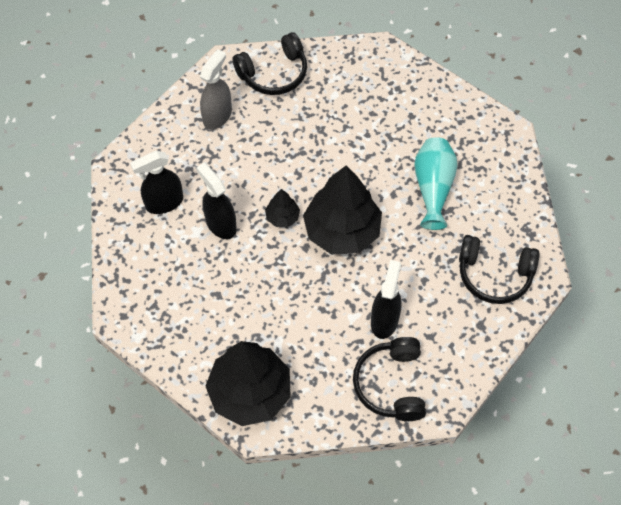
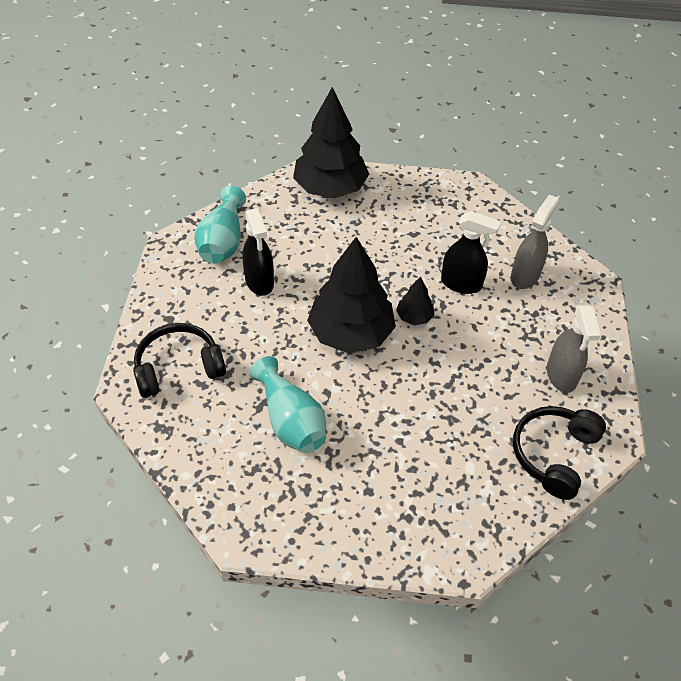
camera: 145 degrees right, 10 degrees down
black spray bottle [130,151,183,214] -> grey spray bottle [510,195,559,289]
black headphones [353,337,426,421] -> turquoise vase [194,186,246,263]

